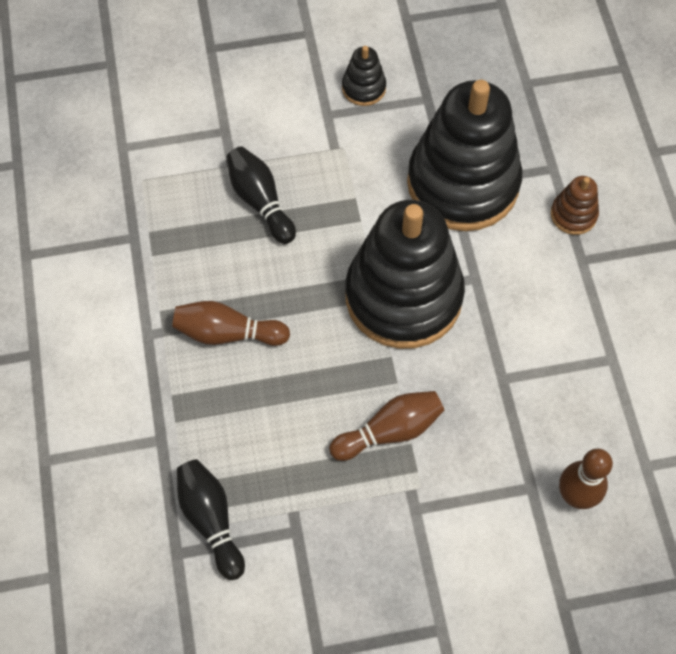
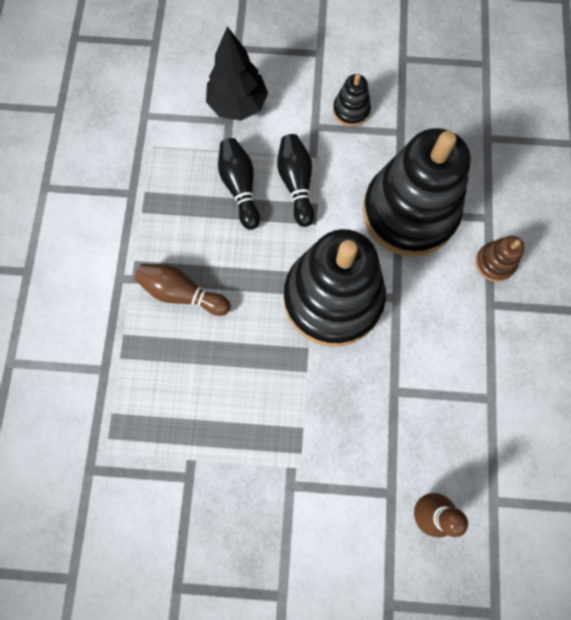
camera: 15 degrees right, 10 degrees up
black bowling pin [177,459,245,580] -> black bowling pin moved to [277,134,315,227]
brown bowling pin [329,391,444,461] -> none
none -> black tree [206,26,268,121]

